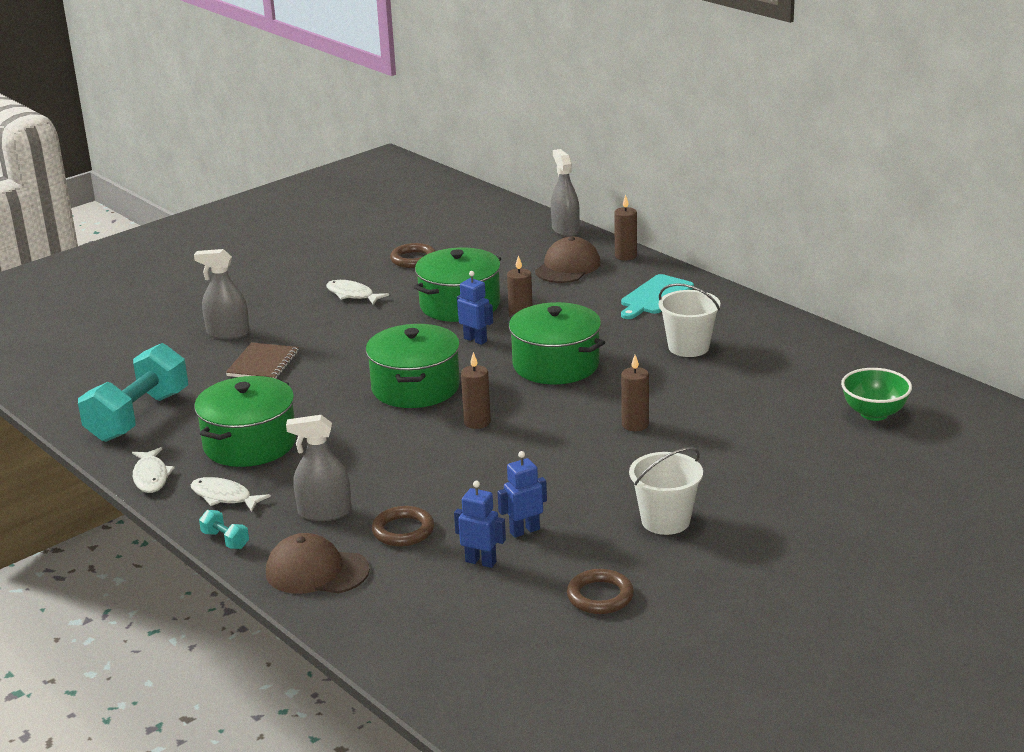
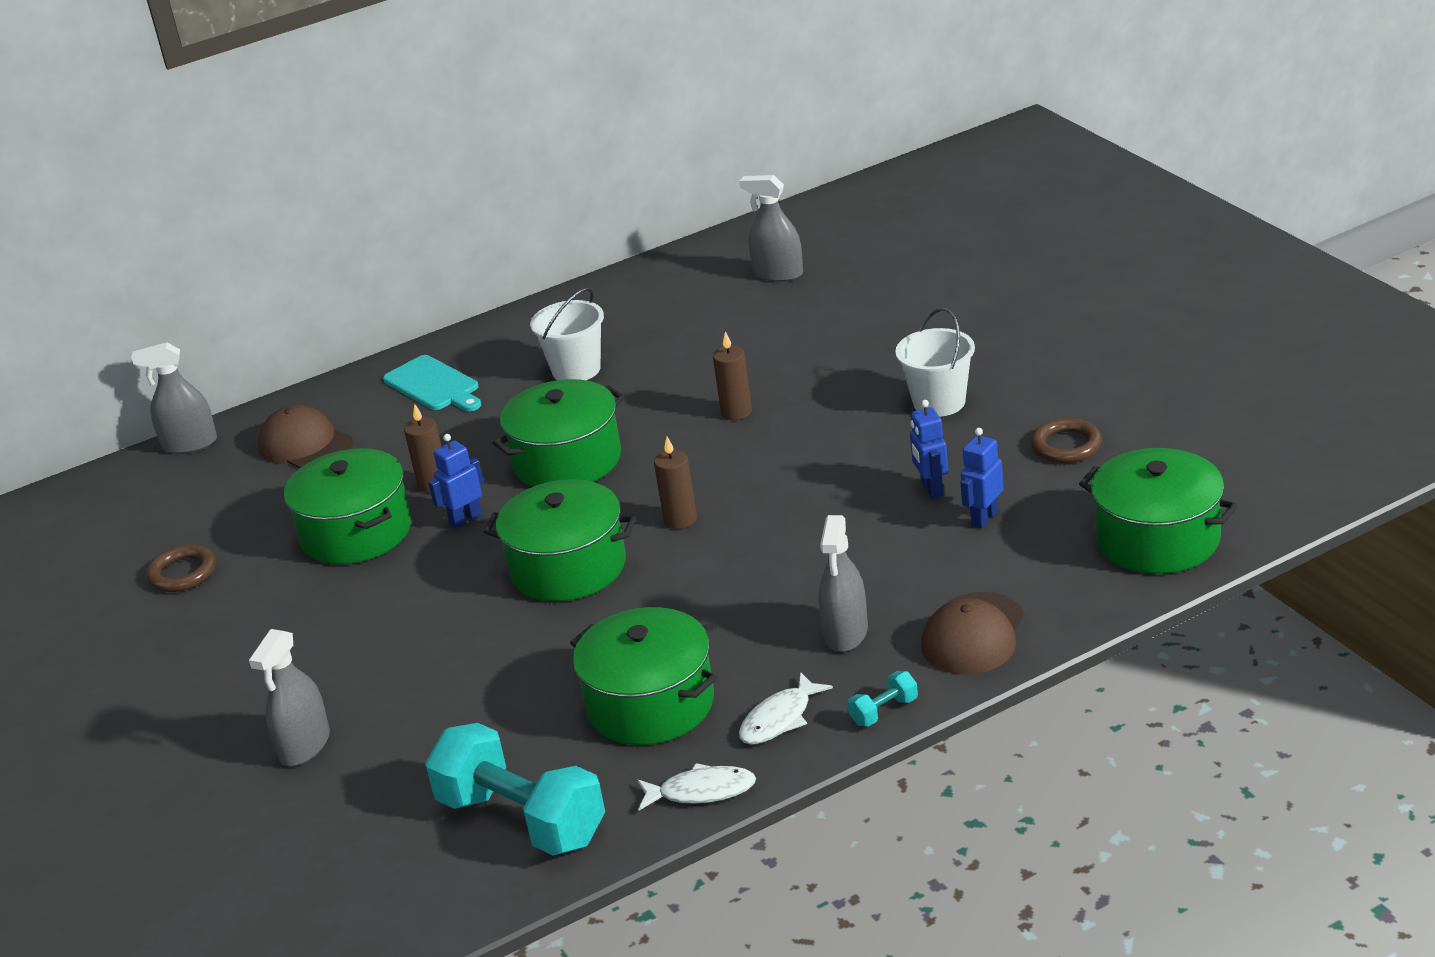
camera: 75 degrees left, 5 degrees up
brown notebook [226,342,299,379] -> none
white fish [326,280,389,305] -> none
brown ring [372,506,434,546] -> none
brown candle [614,195,637,261] -> none
green bowl [841,368,912,421] -> grey spray bottle [739,175,803,282]
none -> green pot [1079,448,1238,574]

